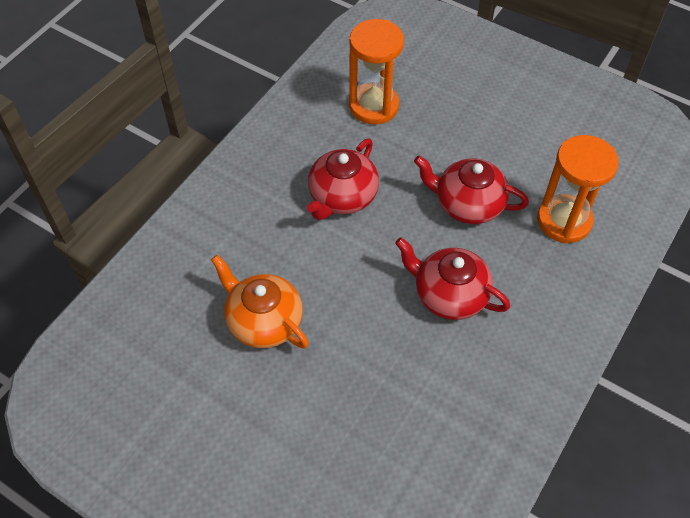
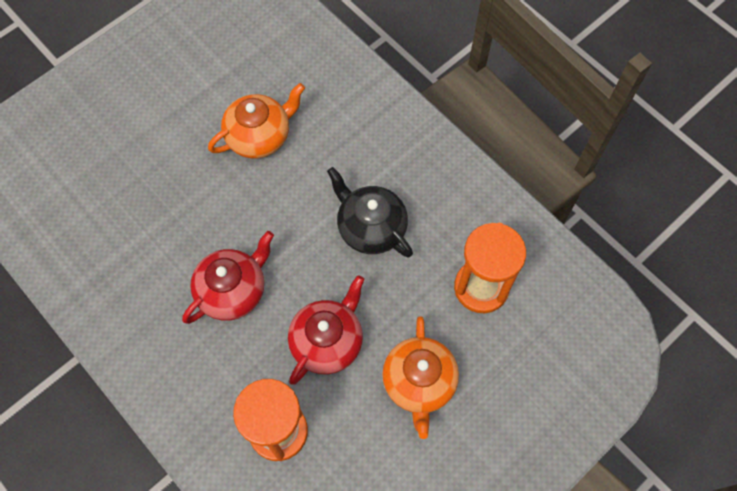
camera: 105 degrees right, 10 degrees up
red teapot [307,139,379,220] -> black teapot [327,167,413,257]
none -> orange teapot [382,316,459,439]

